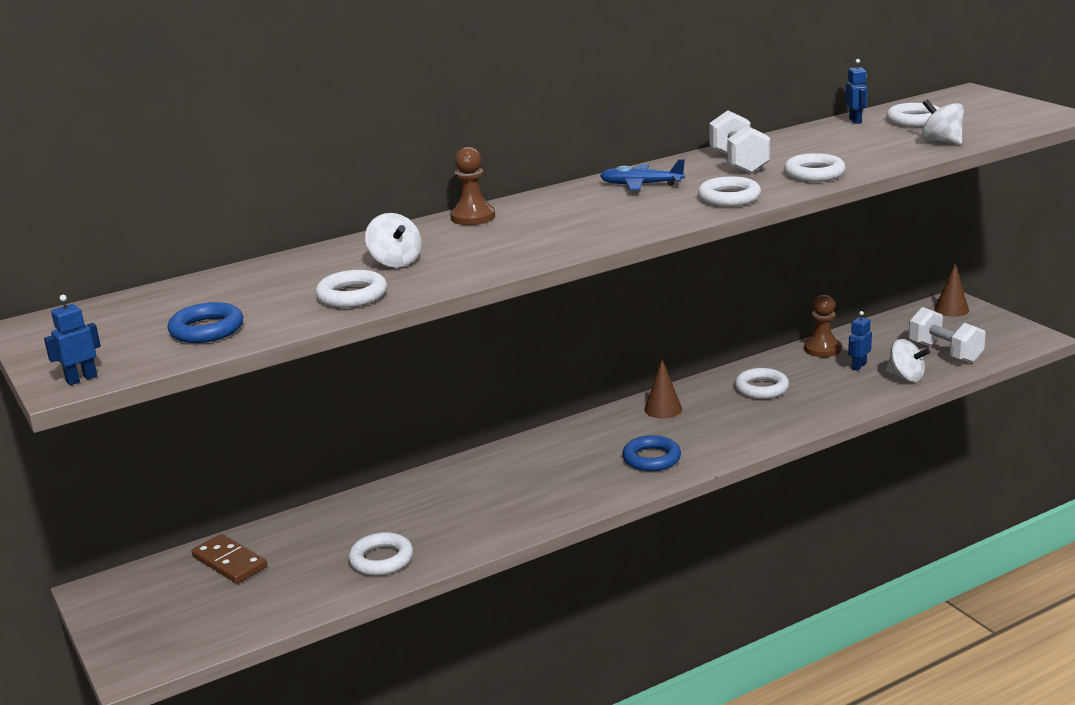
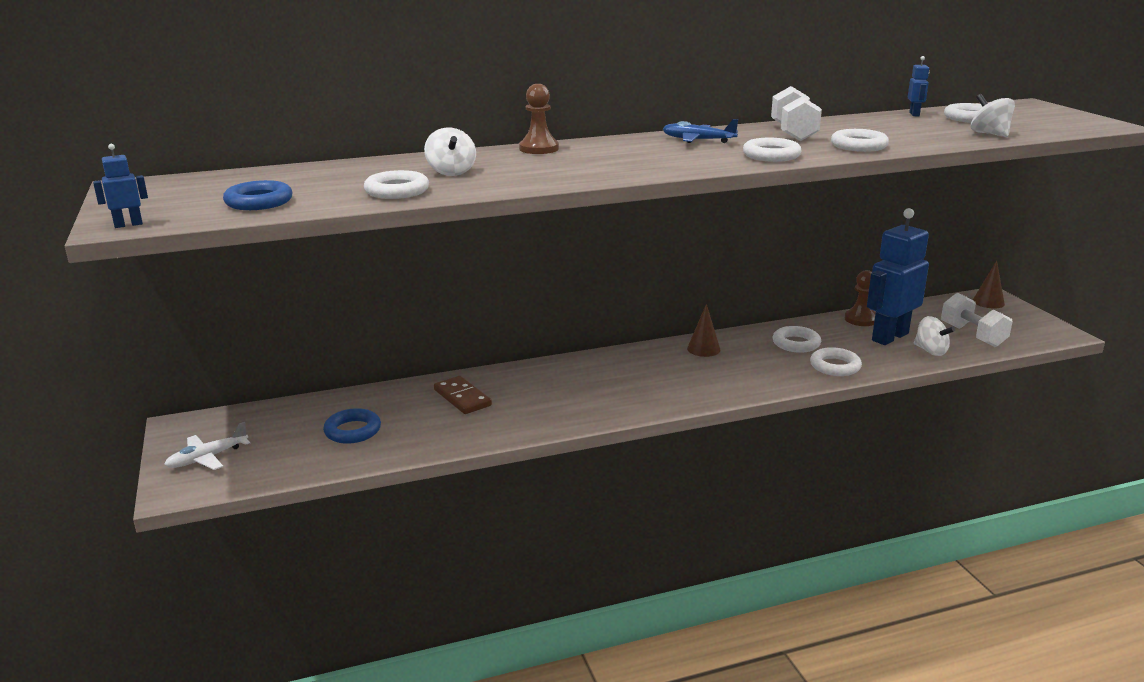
camera: 10 degrees right, 0 degrees up
brown domino [192,534,267,583] -> brown domino moved to [434,376,492,414]
white ring [348,532,413,576] -> white ring moved to [810,347,862,376]
blue ring [622,435,681,471] -> blue ring moved to [323,408,381,444]
blue robot [848,311,872,371] -> blue robot [867,208,929,345], size x2.46
none -> white plane [164,422,250,470]

